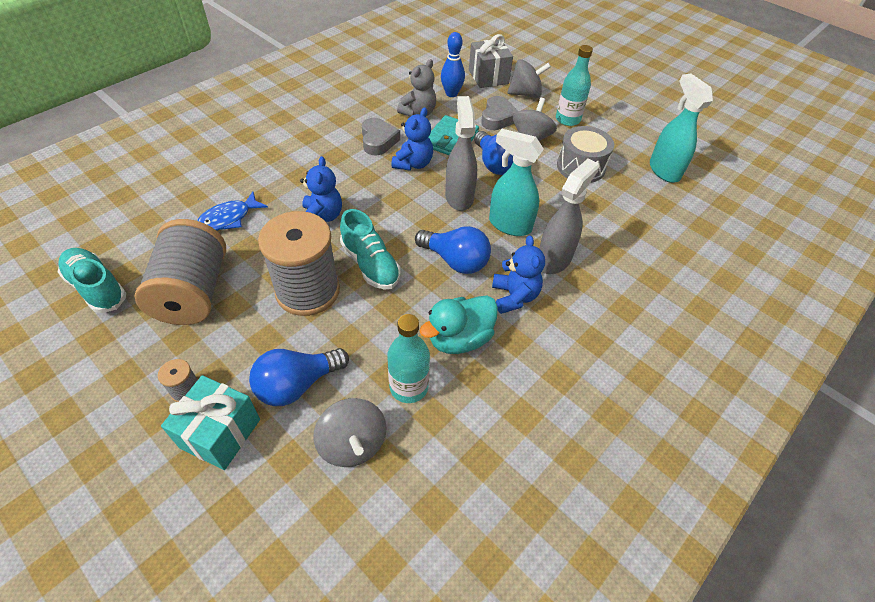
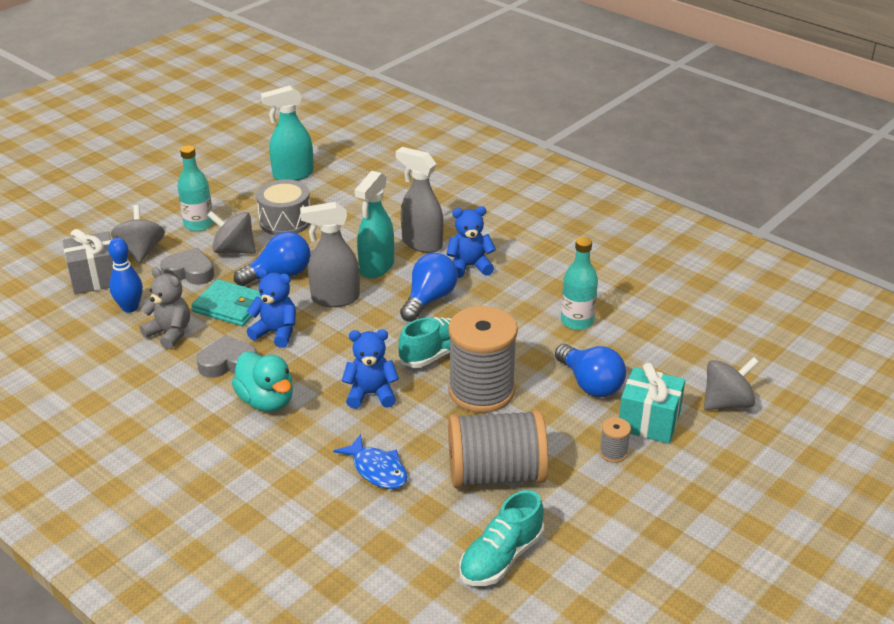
camera: 90 degrees left, 15 degrees down
grey spinning top [313,398,387,467] -> grey spinning top moved to [704,357,759,410]
turquoise duck [419,296,498,354] -> turquoise duck moved to [232,352,293,412]

